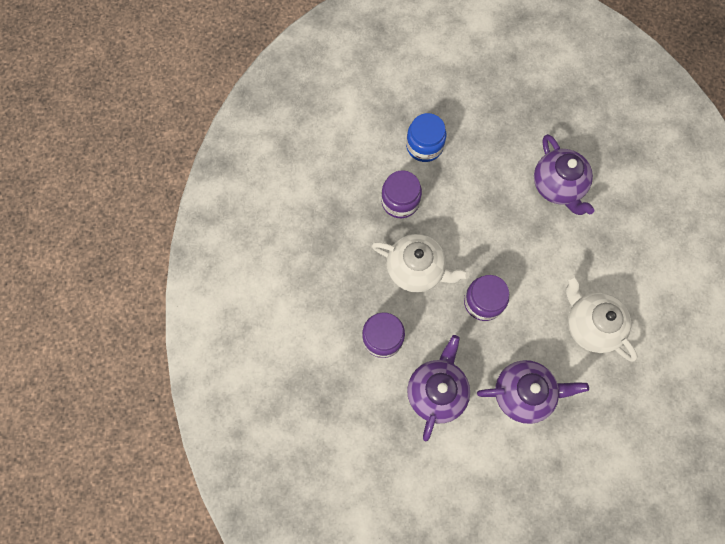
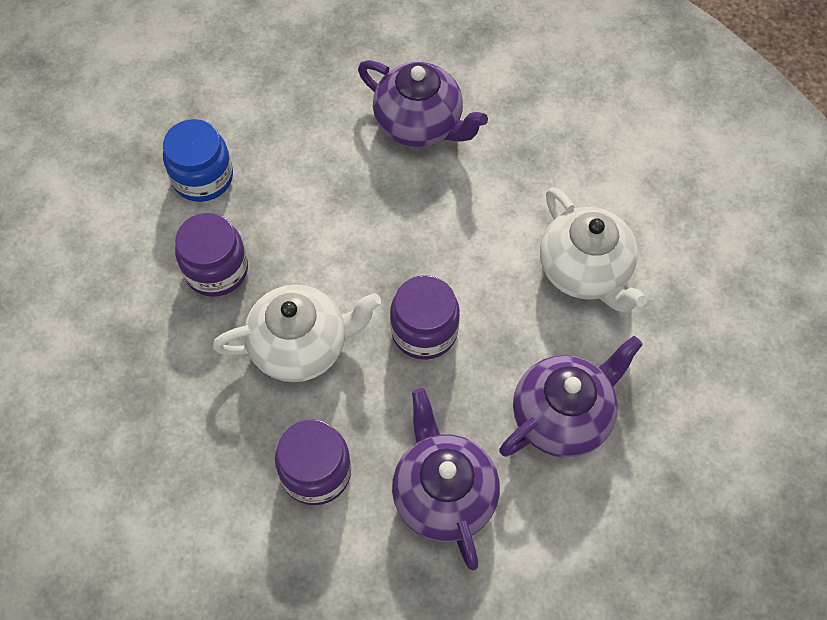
camera: 35 degrees left, 10 degrees down
white teapot [566,275,637,362] -> white teapot turned 135 degrees counterclockwise [540,187,647,312]

